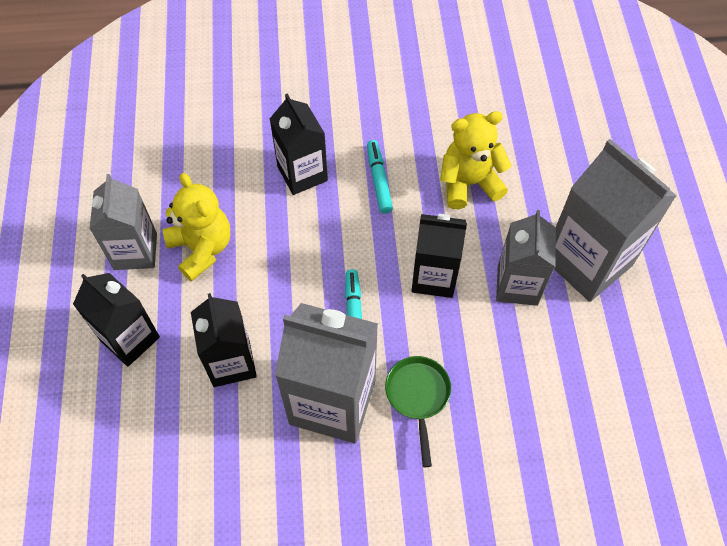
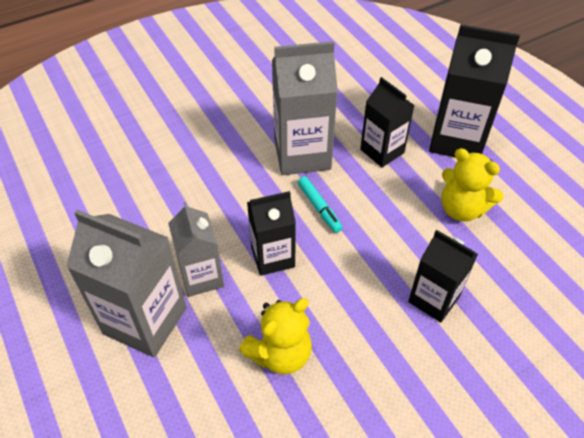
camera: 155 degrees right, 10 degrees down
black carton [73,273,160,367] -> black carton [429,24,520,158], size x1.57
grey carton [89,174,157,270] -> none
turquoise marker [367,140,393,214] -> none
green pan [385,356,451,467] -> none

